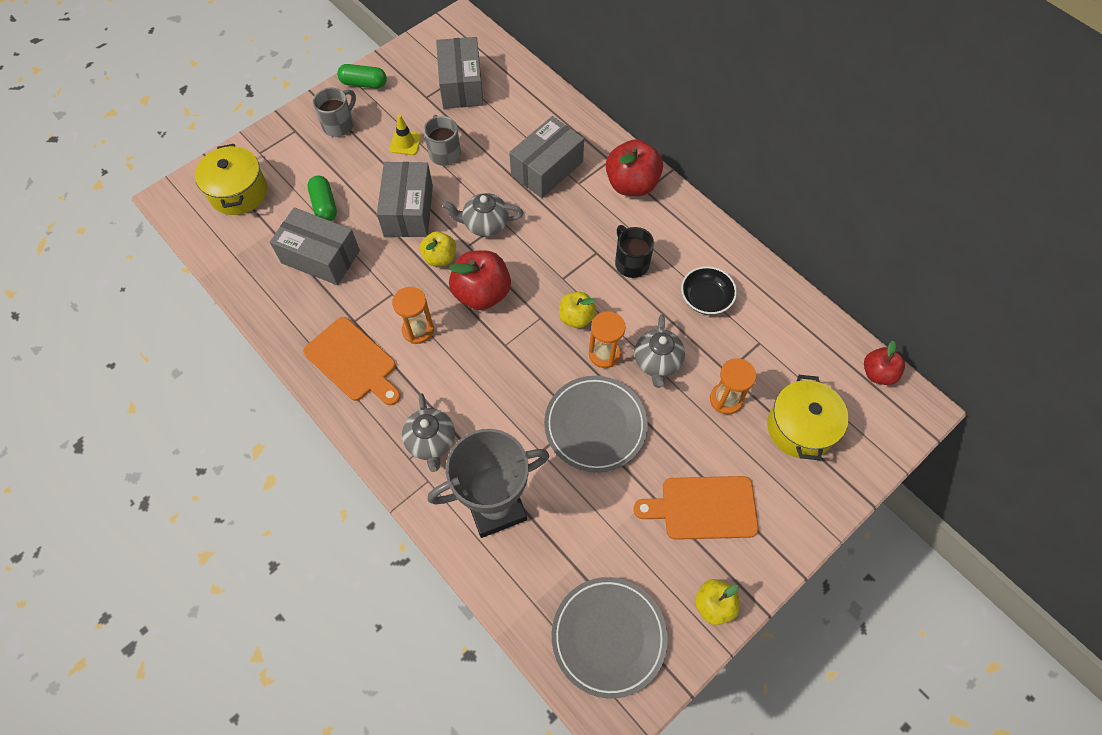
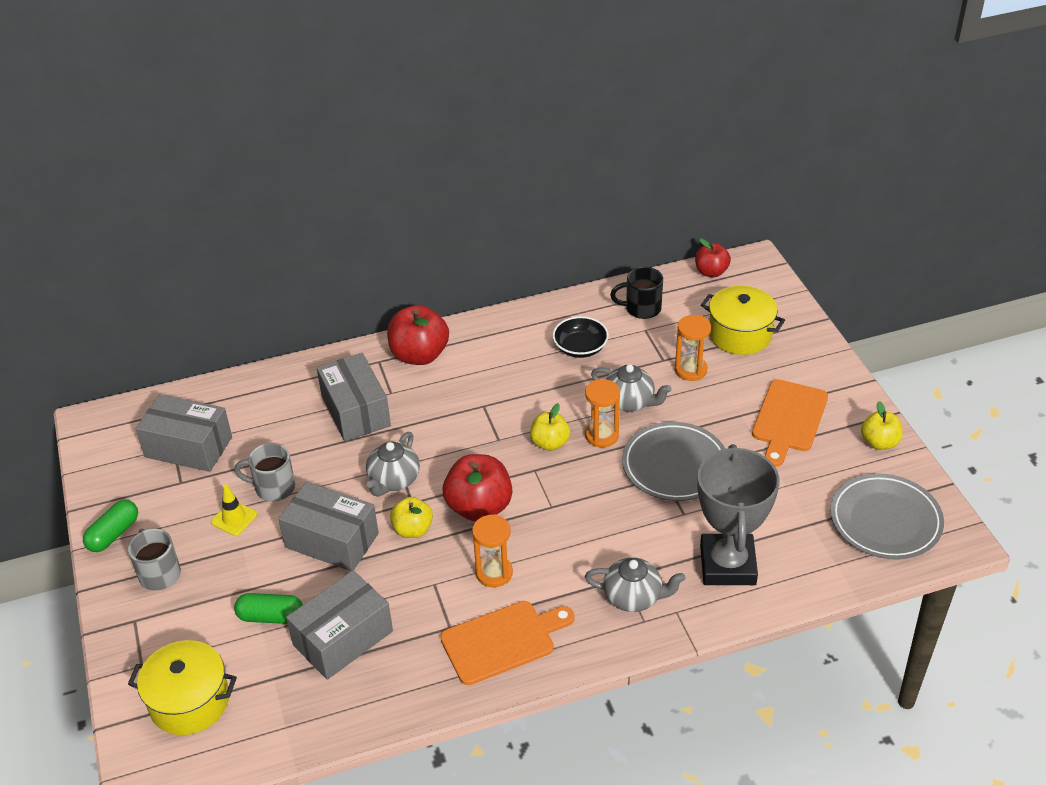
camera: 65 degrees left, 20 degrees down
black mug [615,225,654,278] -> black mug moved to [610,267,663,319]

